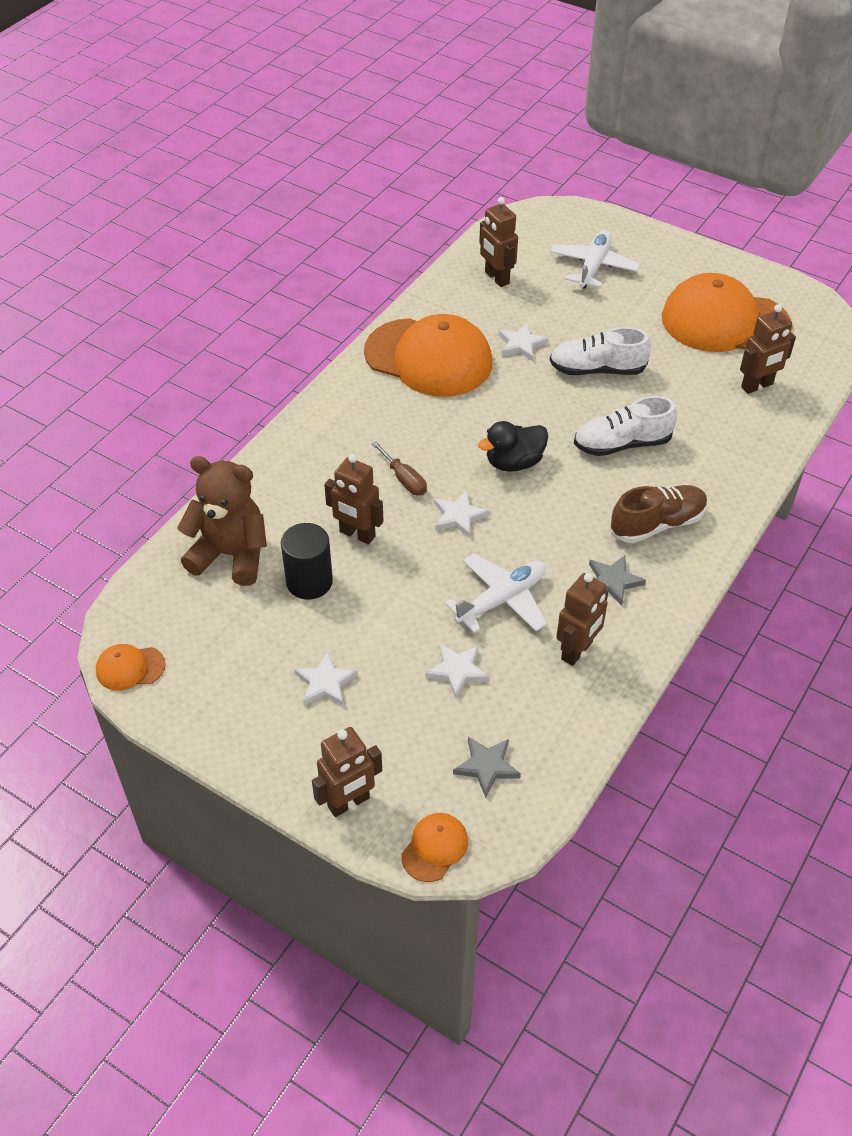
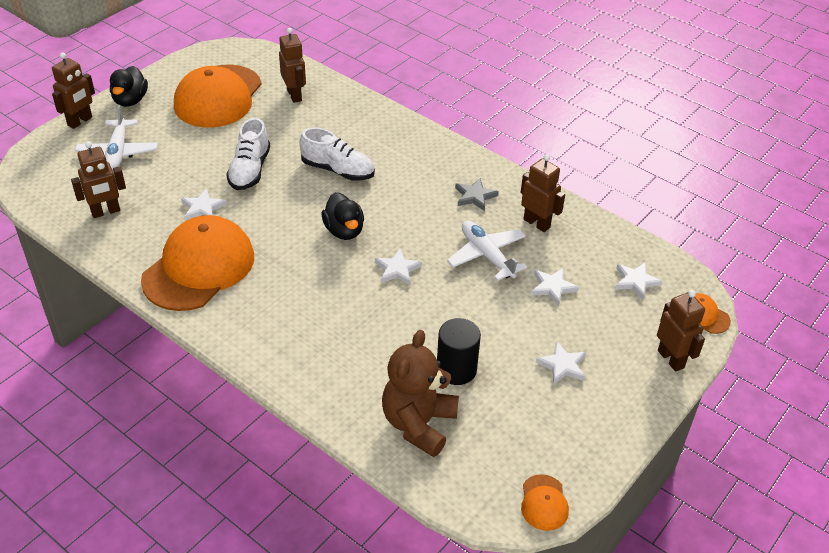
camera: 85 degrees left, 5 degrees down
brown robot [324,454,383,545] -> brown robot moved to [52,53,95,129]
brown screwdriver [371,441,427,495] -> none
grey star [453,737,521,798] -> white star [615,262,663,299]
white plane [550,230,640,289] -> white plane turned 120 degrees counterclockwise [75,105,158,172]
white shoe [574,396,677,456] -> white shoe turned 60 degrees counterclockwise [300,127,375,181]
brown shoe [610,485,708,543] -> none
none -> black duck [110,66,148,107]

